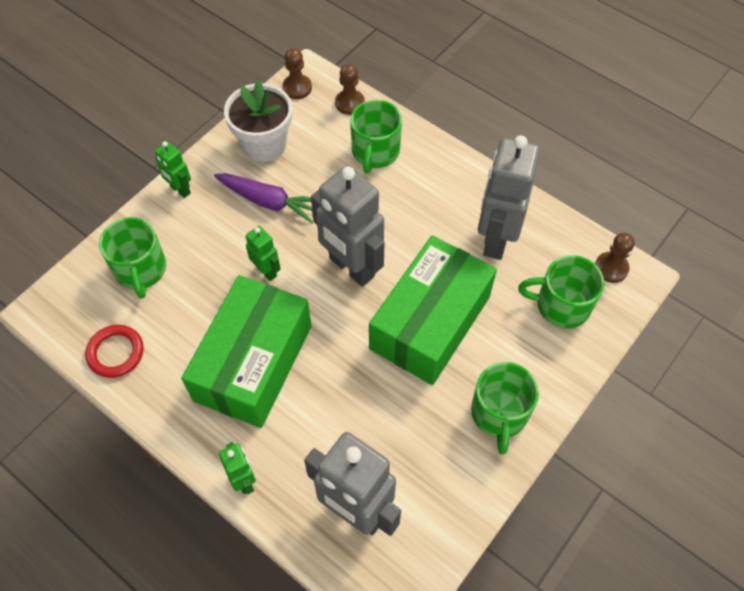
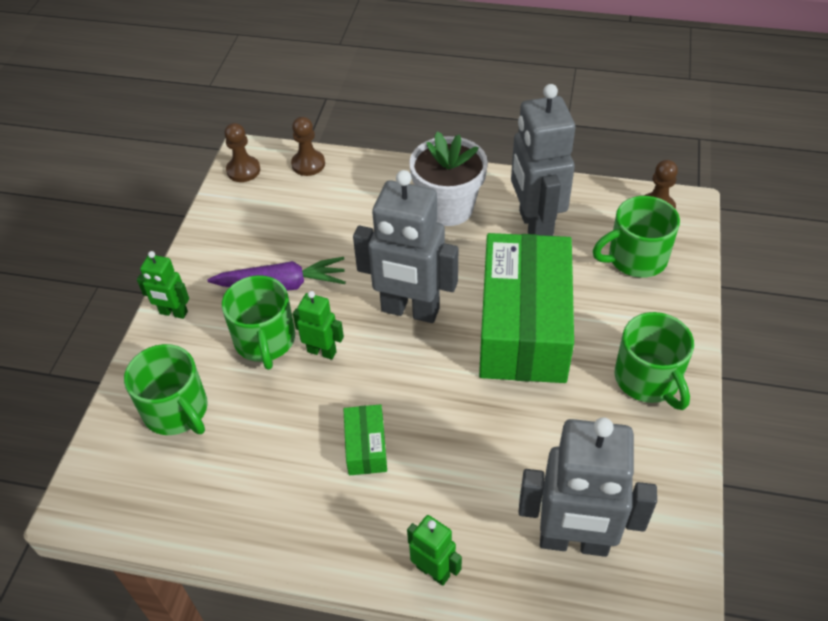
camera: 25 degrees left, 10 degrees down
red ring [85,325,144,378] -> none
green box [181,275,311,428] -> green box [343,404,387,475], size x0.42
white flower pot [224,80,292,162] -> white flower pot moved to [409,131,488,226]
green mug [350,100,402,174] -> green mug moved to [222,275,295,370]

